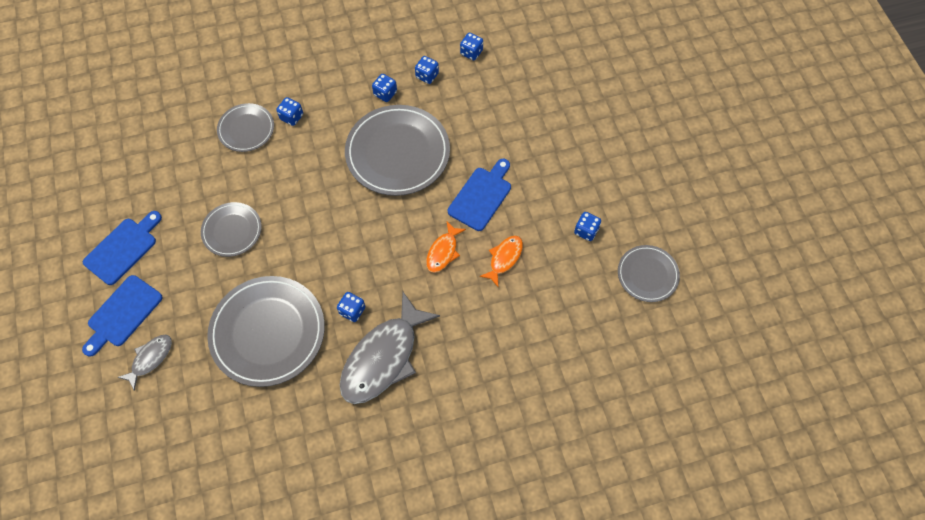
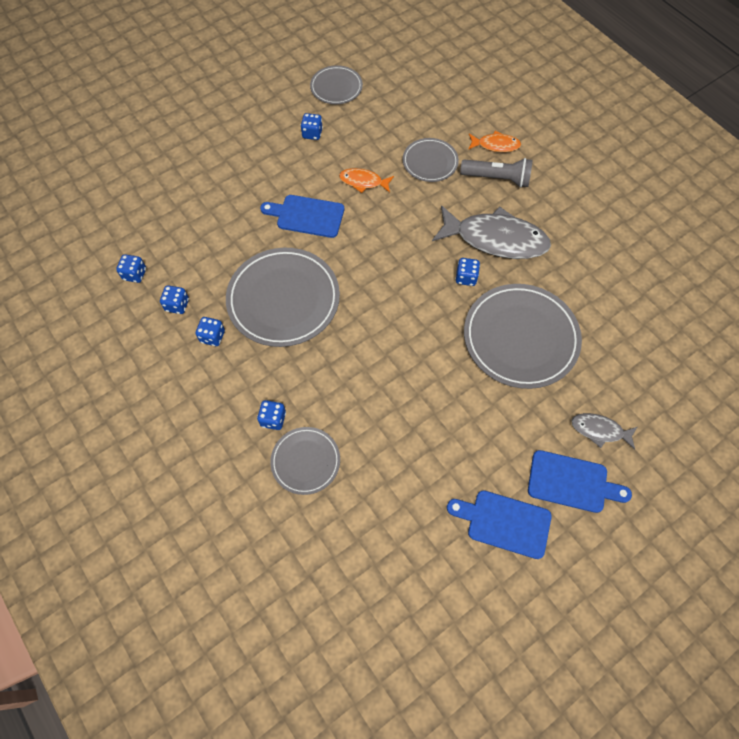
camera: 110 degrees left, 0 degrees up
grey plate [201,202,262,257] -> grey plate moved to [403,138,459,182]
orange fish [426,222,466,273] -> orange fish moved to [468,131,521,152]
none -> grey flashlight [460,158,533,188]

